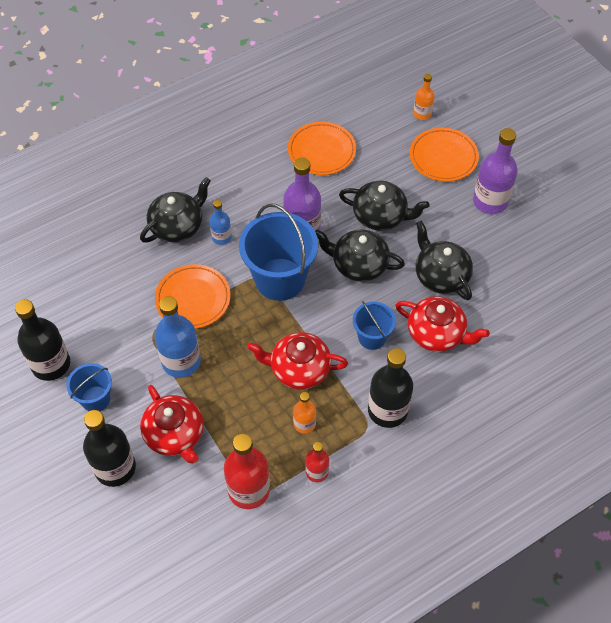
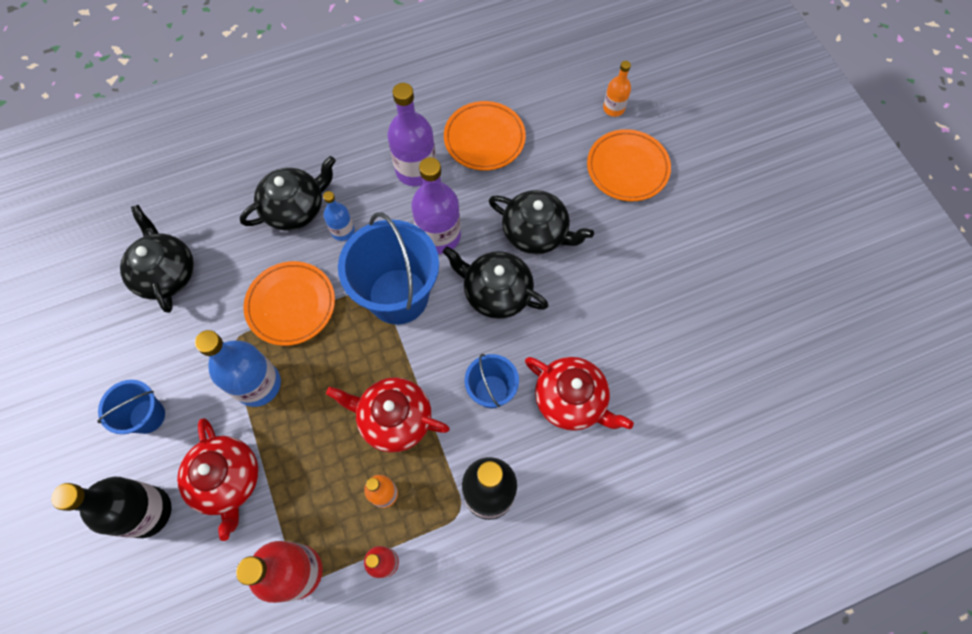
camera: 10 degrees right, 10 degrees up
black bottle [15,299,70,381] -> none
black teapot [416,221,473,300] -> black teapot moved to [120,205,194,313]
purple bottle [473,128,518,214] -> purple bottle moved to [387,83,436,186]

